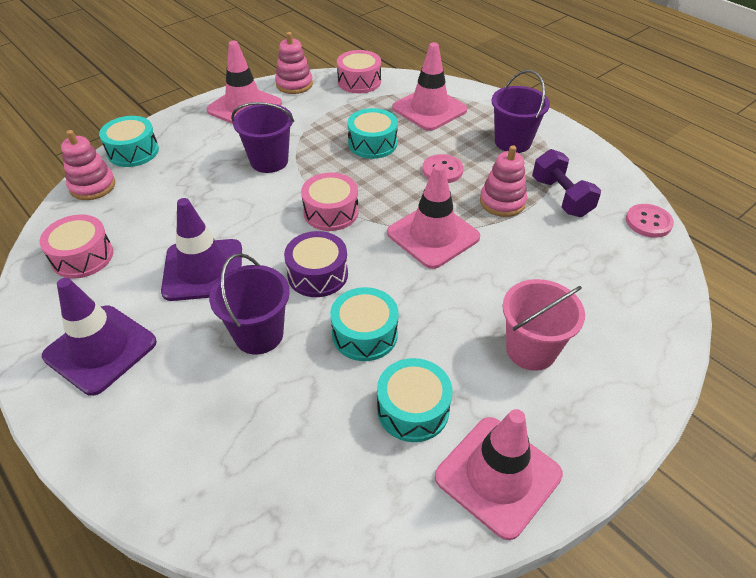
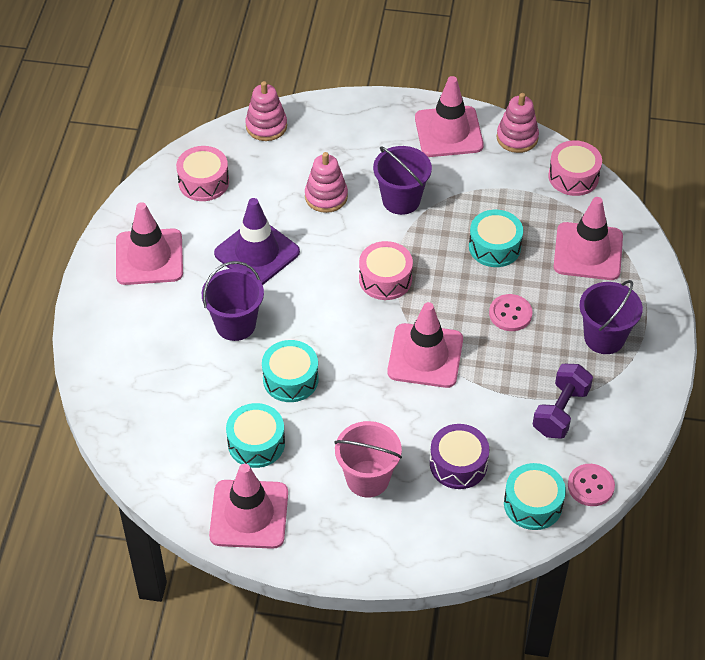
camera: 50 degrees right, 5 degrees up
purple traffic cone [42,278,157,396] -> pink traffic cone [116,202,183,285]
turquoise drum [99,116,159,167] -> turquoise drum moved to [504,463,566,530]
purple drum [284,231,348,297] -> purple drum moved to [430,424,489,489]
pink stacking toy [480,145,527,217] -> pink stacking toy moved to [305,152,348,213]

